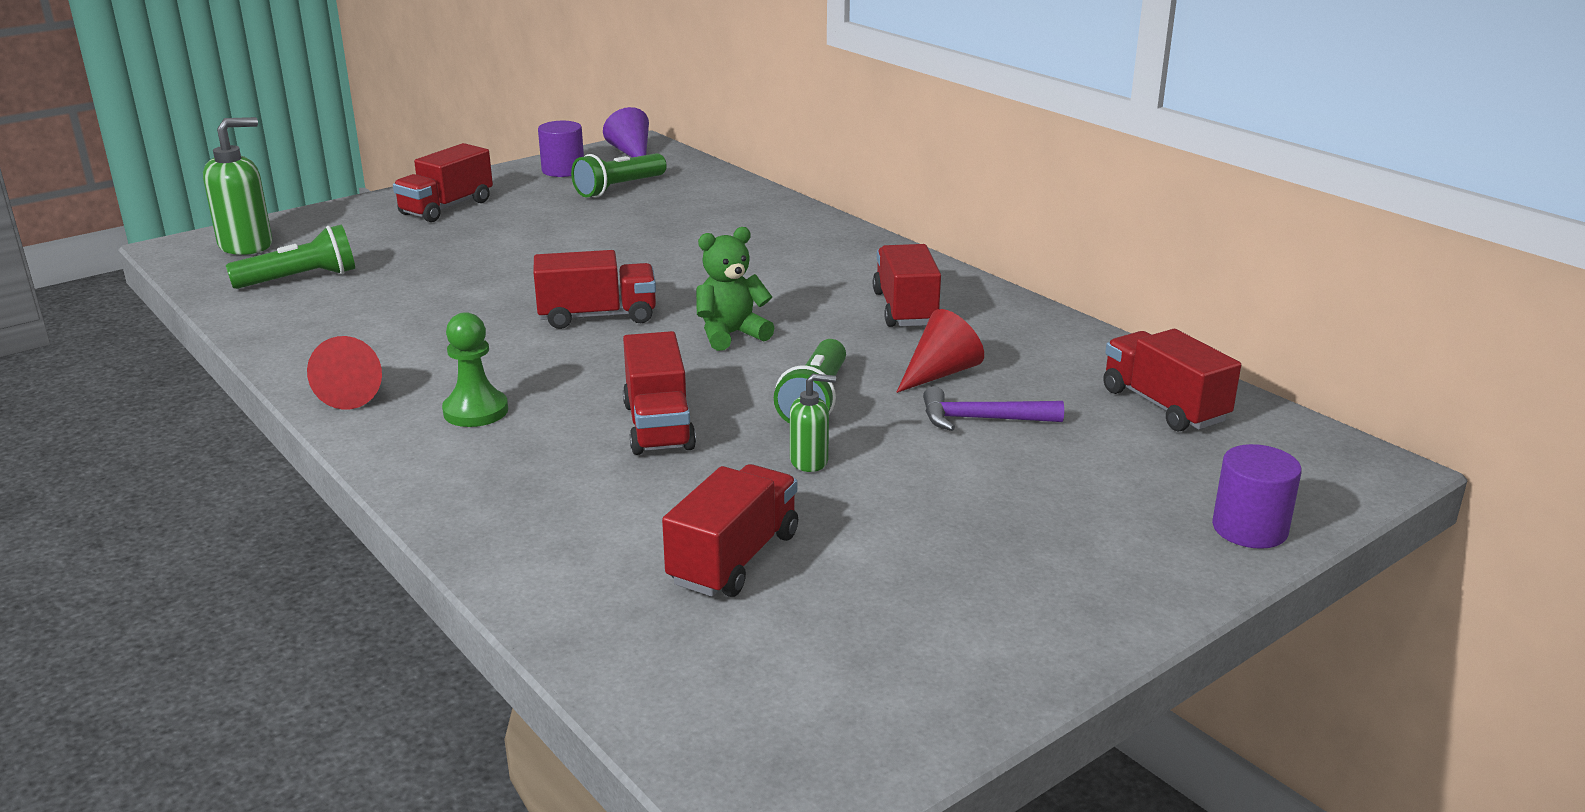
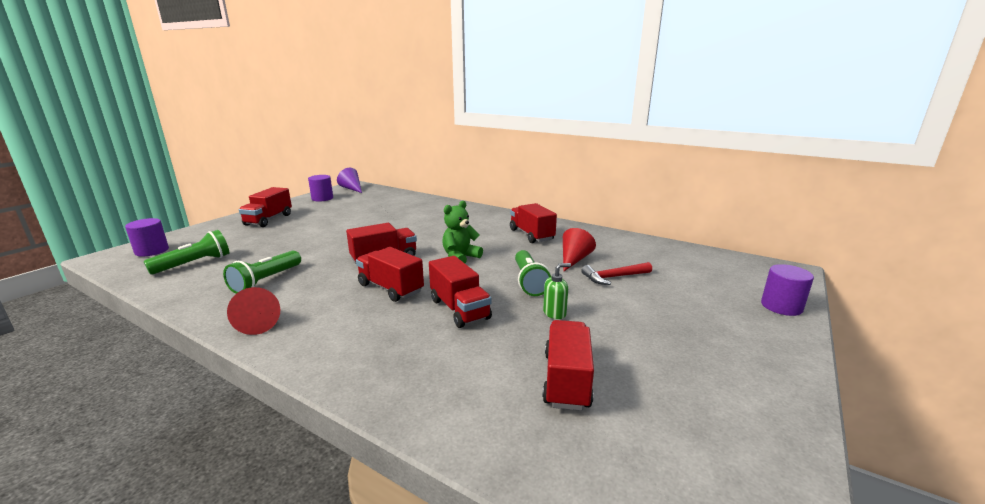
camera: 20 degrees left, 5 degrees down
green soap dispenser [203,117,272,255] -> purple cylinder [125,218,169,257]
green pawn [442,312,508,427] -> none
green flashlight [571,153,667,198] -> green flashlight moved to [223,251,301,294]
purple hammer [923,386,1064,431] -> red hammer [581,262,652,285]
red truck [1103,329,1241,432] -> red truck moved to [356,247,424,302]

